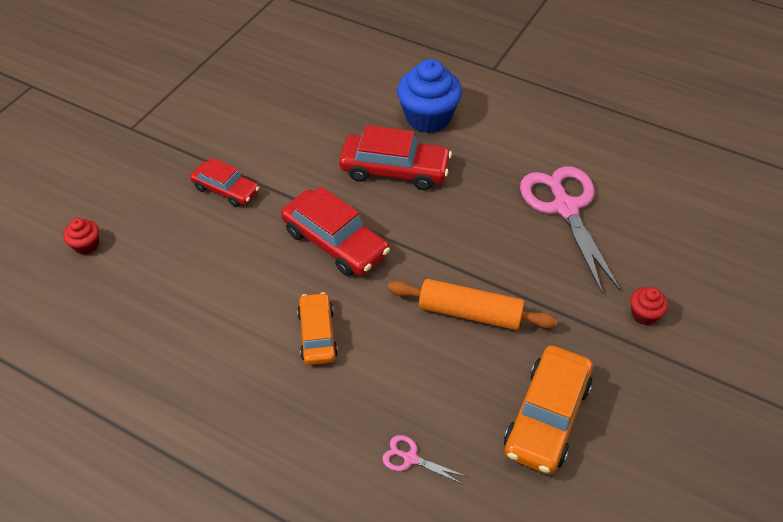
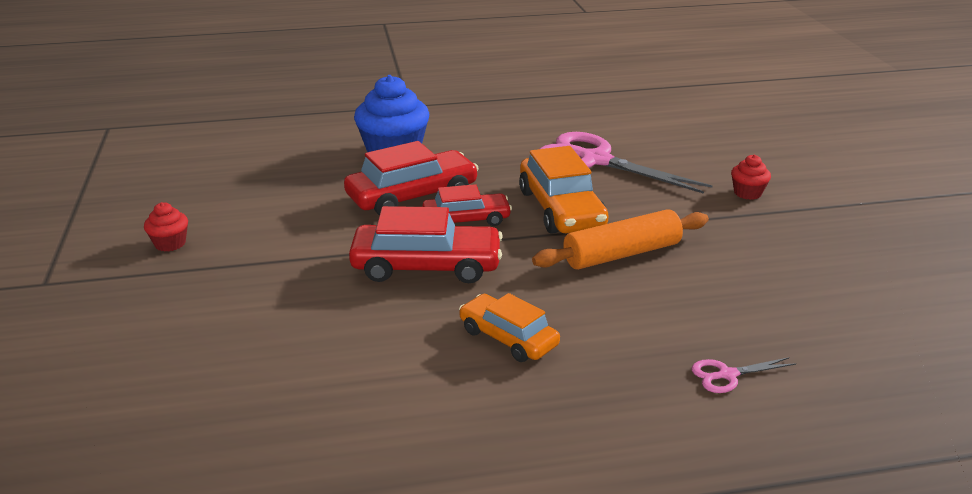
camera: 40 degrees left, 20 degrees down
red cupcake [63,218,99,255] -> red cupcake moved to [144,202,188,252]
red car [190,158,259,207] -> red car moved to [422,184,512,226]
orange car [504,345,593,475] -> orange car moved to [519,146,609,234]

